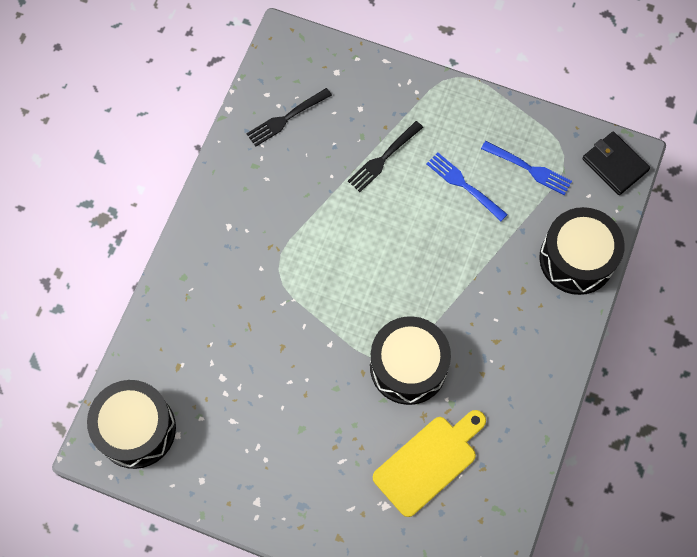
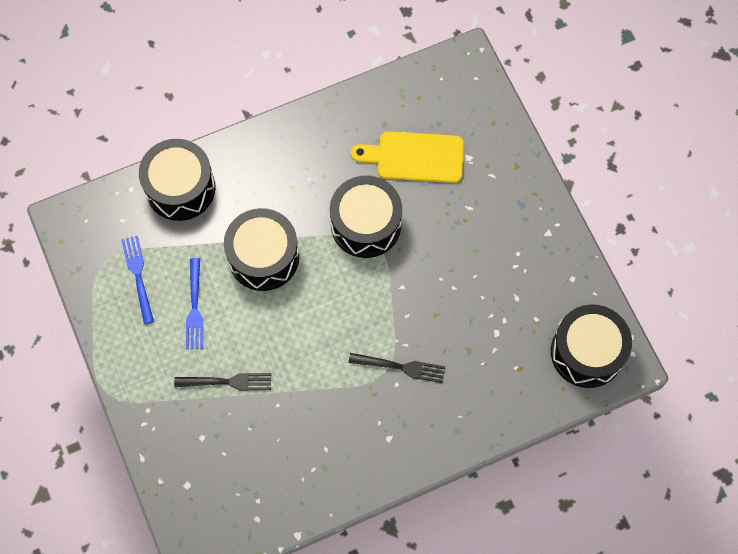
camera: 135 degrees left, 0 degrees up
black fork [246,88,332,147] -> black fork moved to [348,353,445,383]
black wallet [582,132,650,195] -> none
none -> black drum [224,208,299,291]

